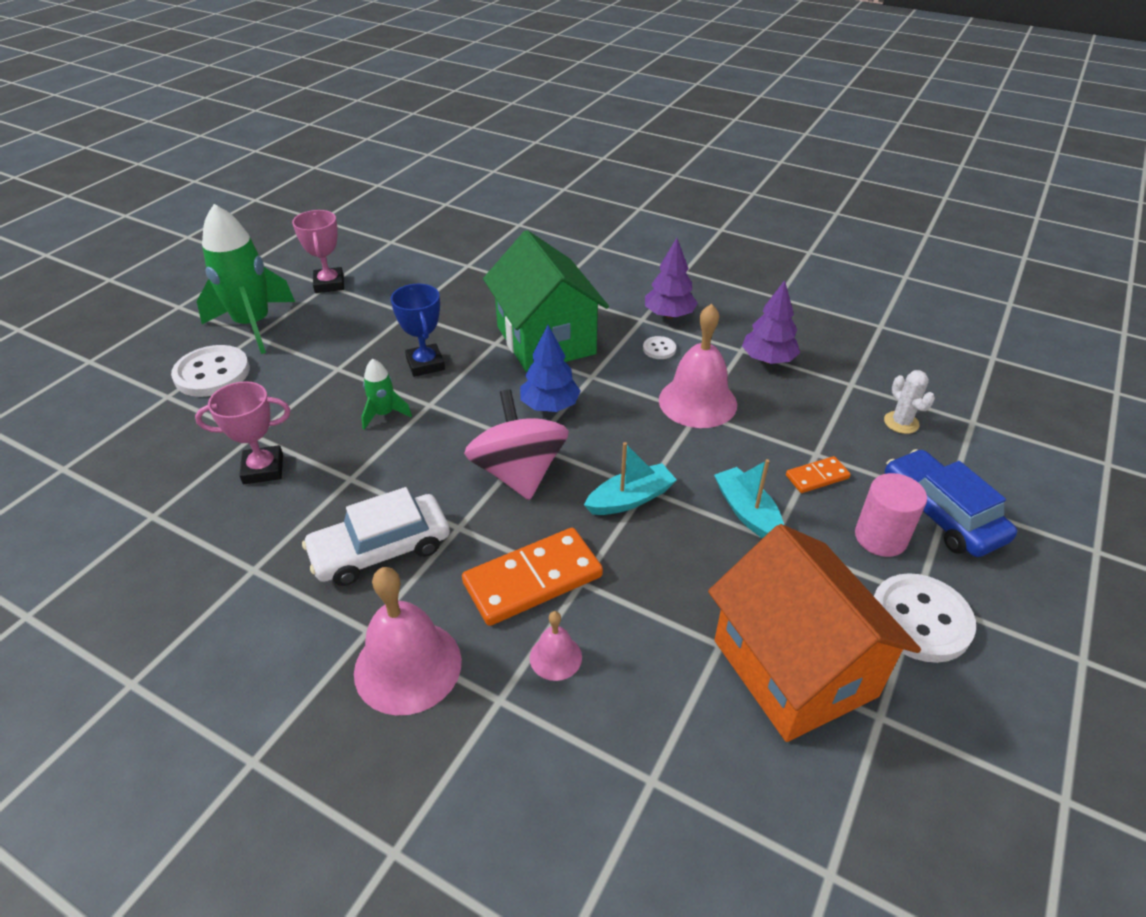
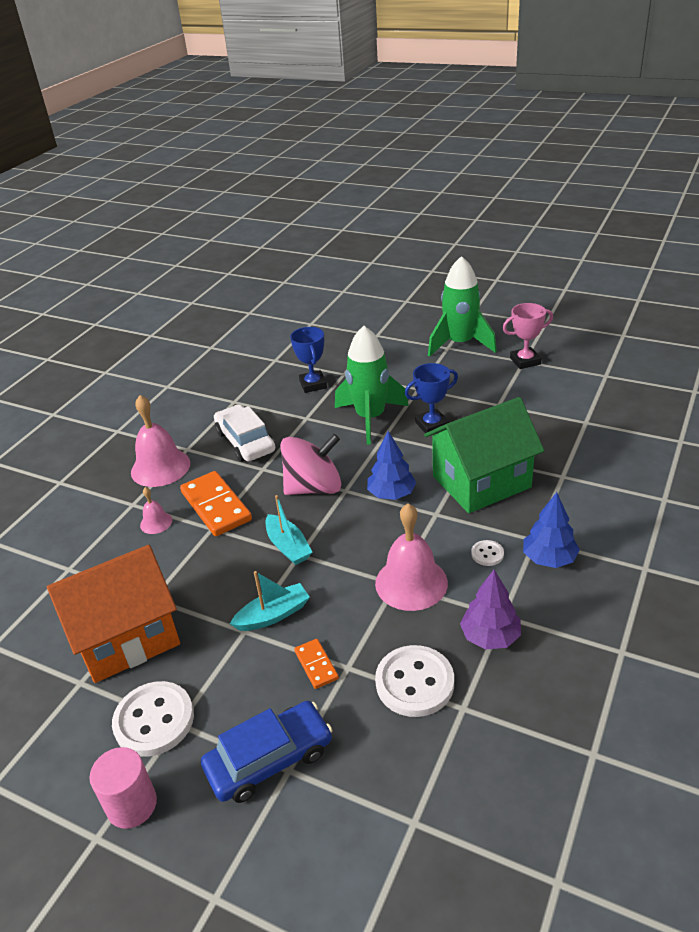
camera: 90 degrees right, 5 degrees down
white button [171,345,250,397] -> white button moved to [375,645,454,717]
pink trophy [195,381,291,484] -> blue trophy [290,327,327,393]
green rocket [361,359,412,430] -> green rocket [335,326,409,444], size x2.12
purple tree [645,238,698,319] -> blue tree [523,492,580,568]
pink cylinder [855,473,927,557] -> pink cylinder moved to [89,747,157,829]
white cactus [884,370,935,434] -> none

